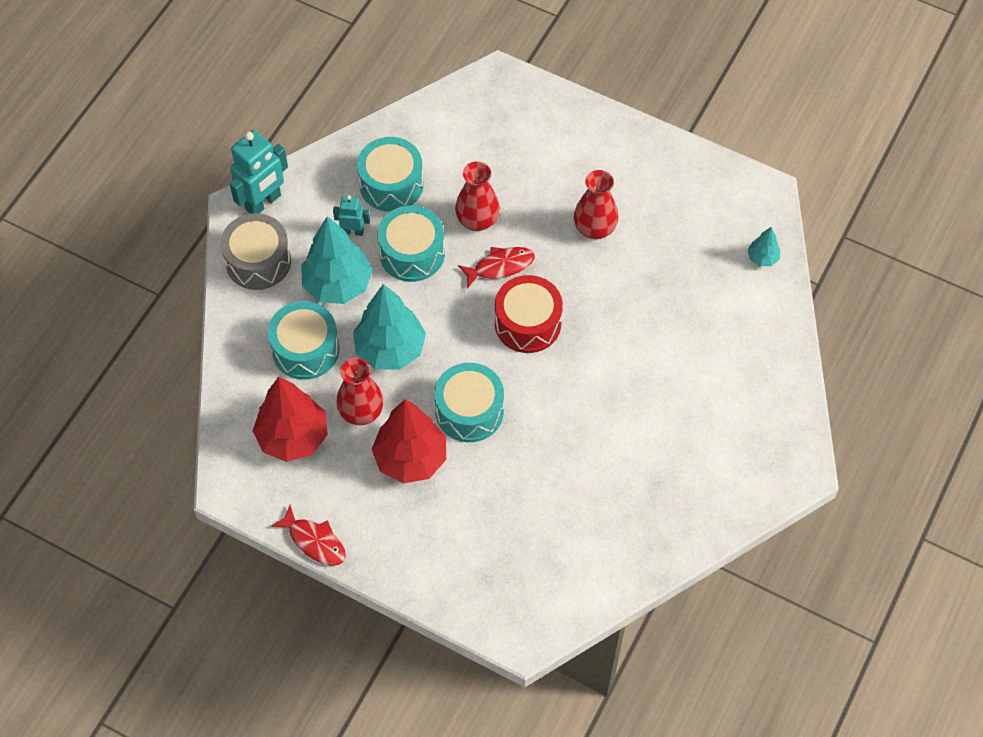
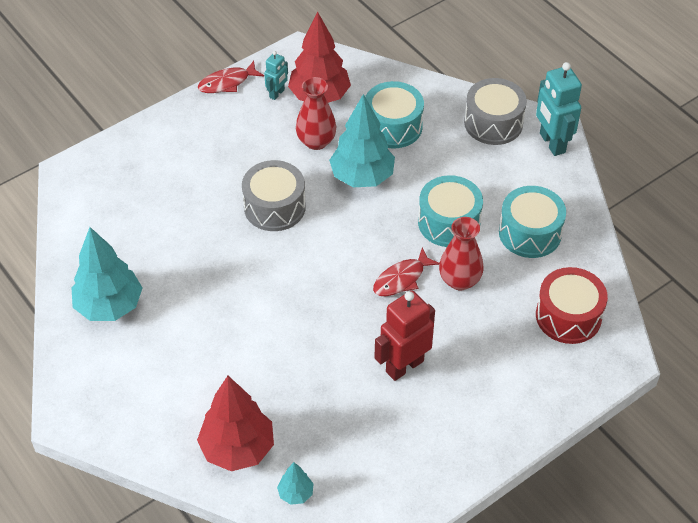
camera: 115 degrees right, 10 degrees down
turquoise tree [301,216,373,304] -> turquoise tree moved to [72,227,142,321]
turquoise robot [333,195,370,236] -> turquoise robot moved to [264,51,288,100]
red tree [372,399,446,484] -> red tree moved to [197,376,274,471]
turquoise drum [434,363,504,442] -> grey drum [242,160,306,231]
red fish [458,247,535,289] -> red fish turned 45 degrees clockwise [373,248,440,296]
red drum [495,275,563,353] -> red drum moved to [536,267,608,344]
red vase [574,170,618,239] -> red robot [374,290,435,381]

